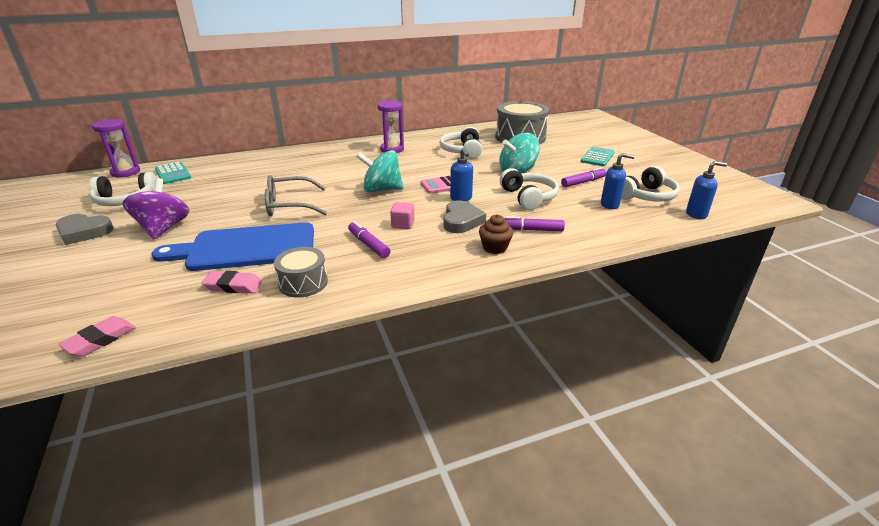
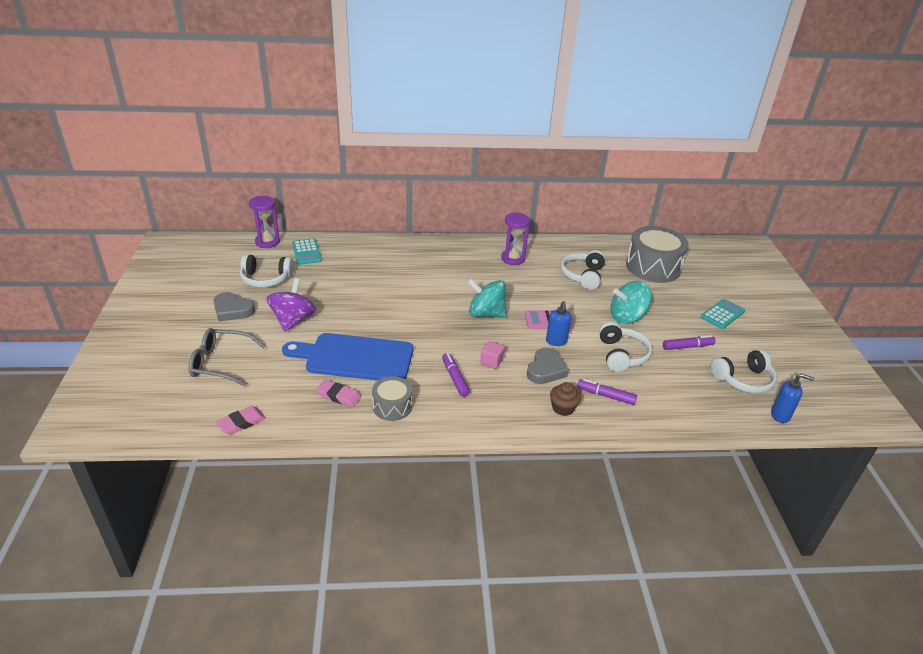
camera: 15 degrees right, 5 degrees up
grey glasses [265,175,327,216] -> grey glasses moved to [188,328,266,387]
blue soap dispenser [601,153,635,209] -> none

